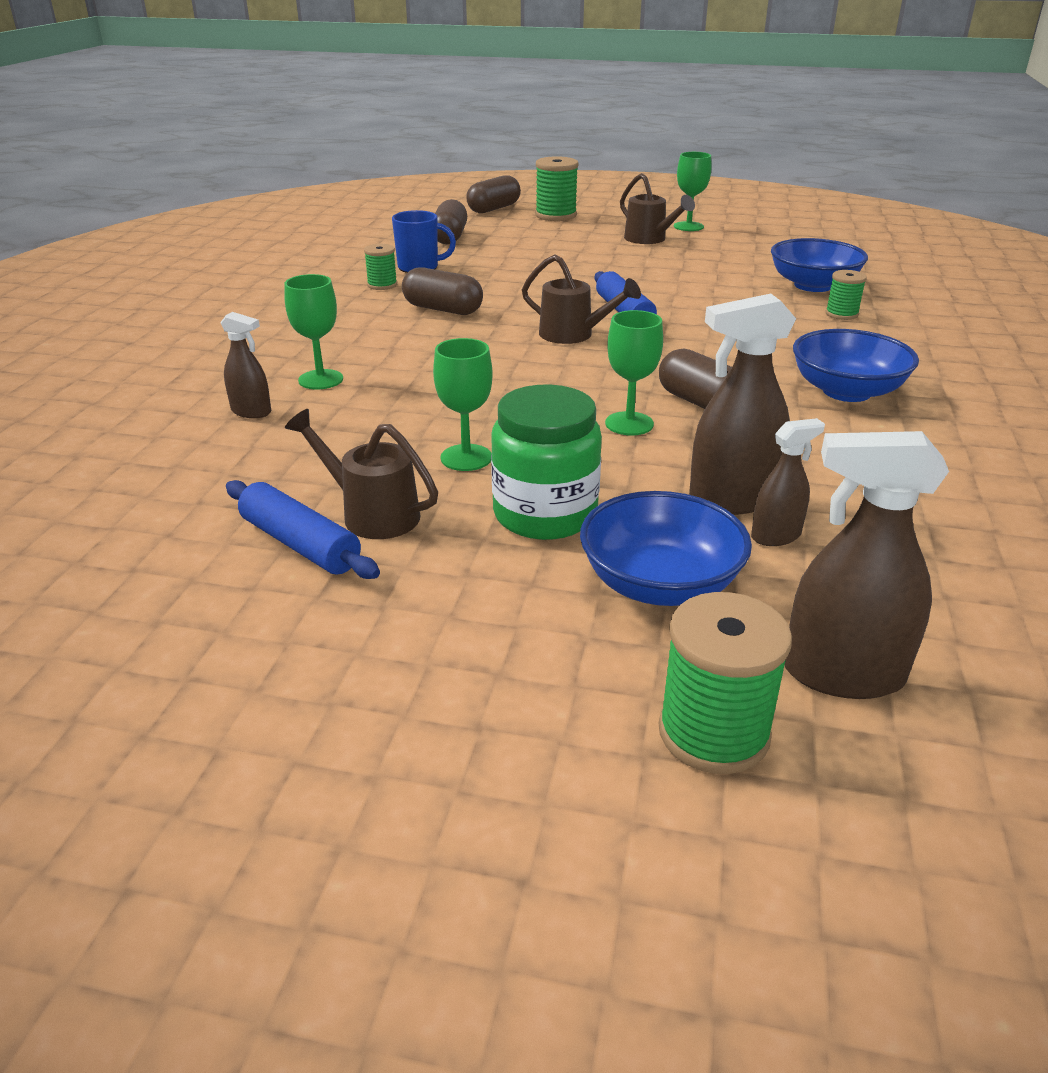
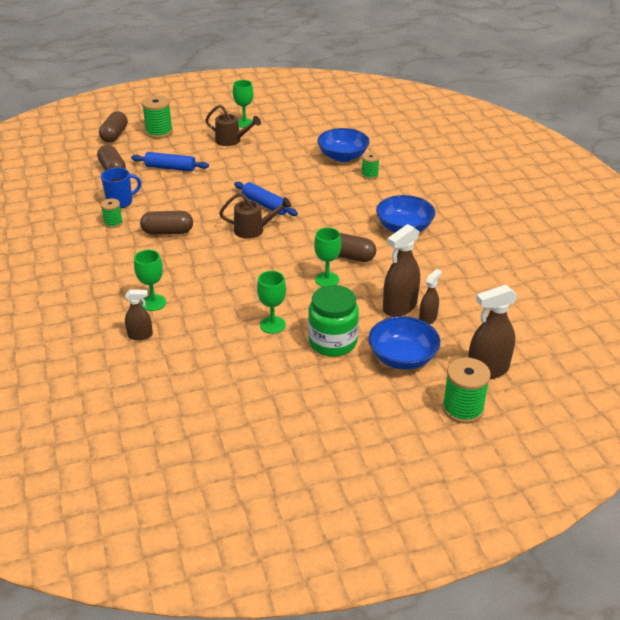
camera: 30 degrees left, 5 degrees up
blue rolling pin [226,480,380,579] -> blue rolling pin moved to [131,152,209,172]
brown watering can [285,409,438,539] -> none

